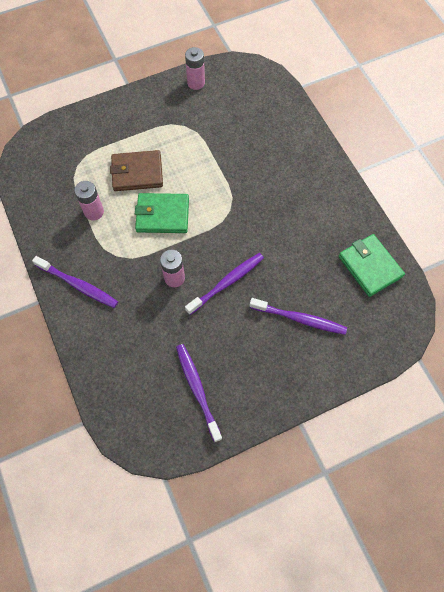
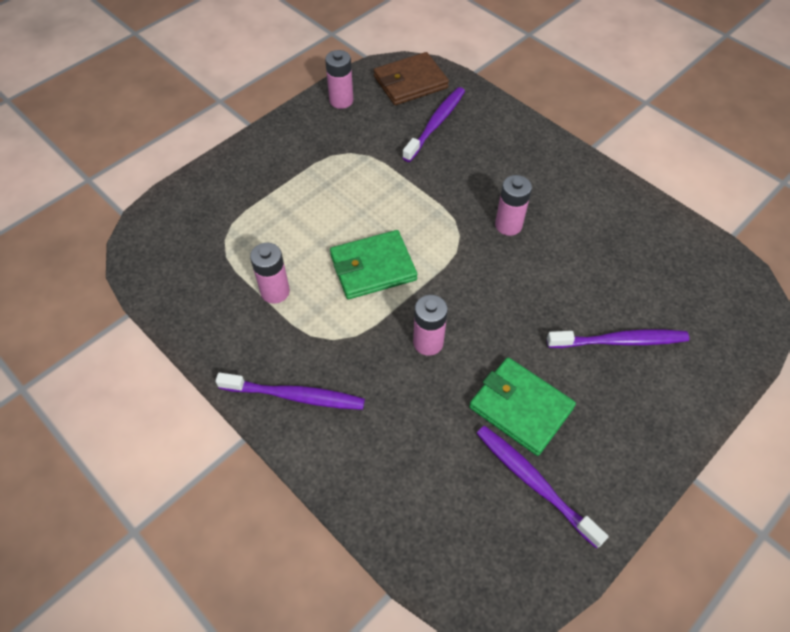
camera: 20 degrees left, 10 degrees down
brown wallet [110,150,163,191] -> brown wallet moved to [374,52,449,105]
purple toothbrush [185,253,264,315] -> purple toothbrush moved to [402,87,465,162]
green wallet [338,234,405,297] -> green wallet moved to [469,357,576,456]
none -> pink battery [495,175,532,236]

